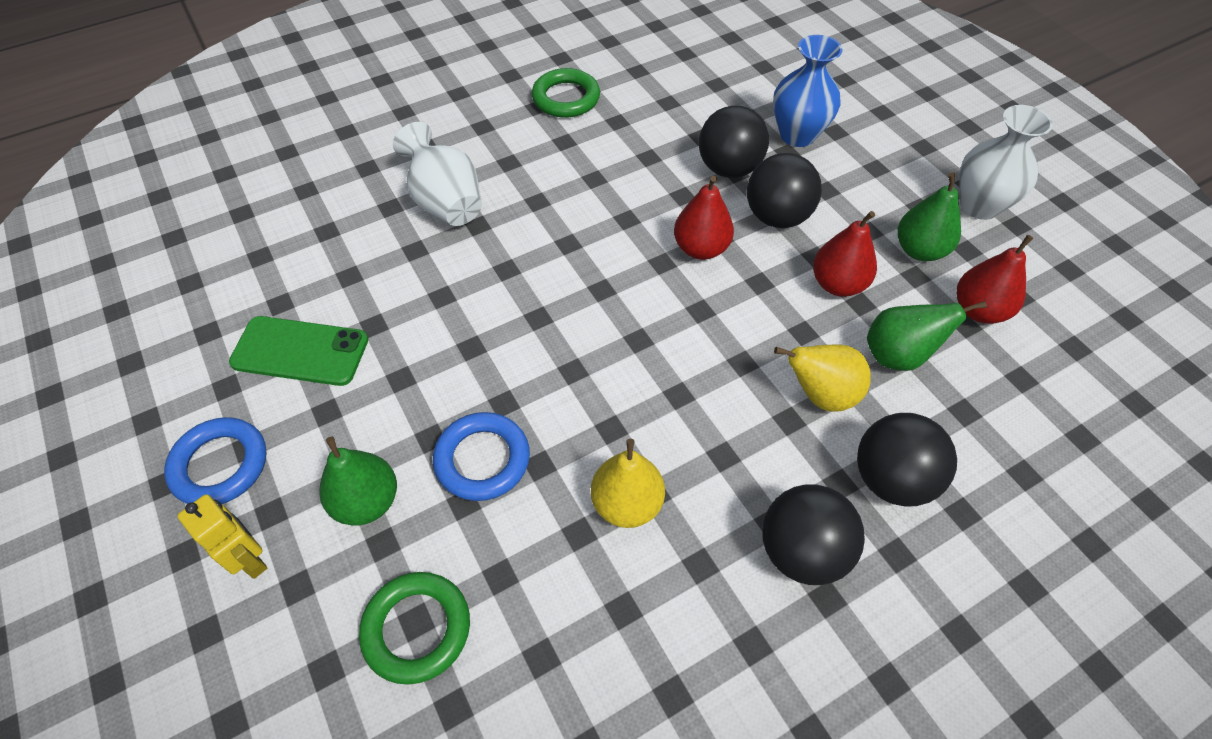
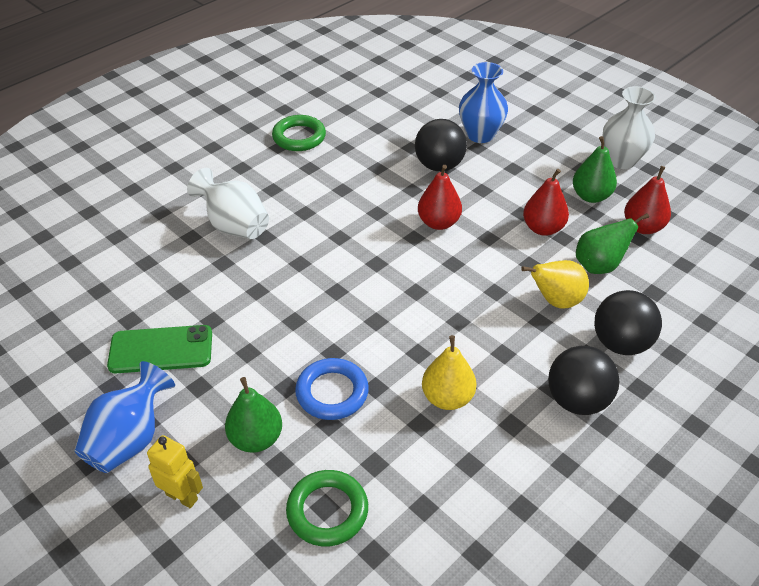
camera: 15 degrees left, 10 degrees down
blue ring [164,417,267,504] -> blue vase [75,361,175,473]
black ball [747,153,822,228] -> none

